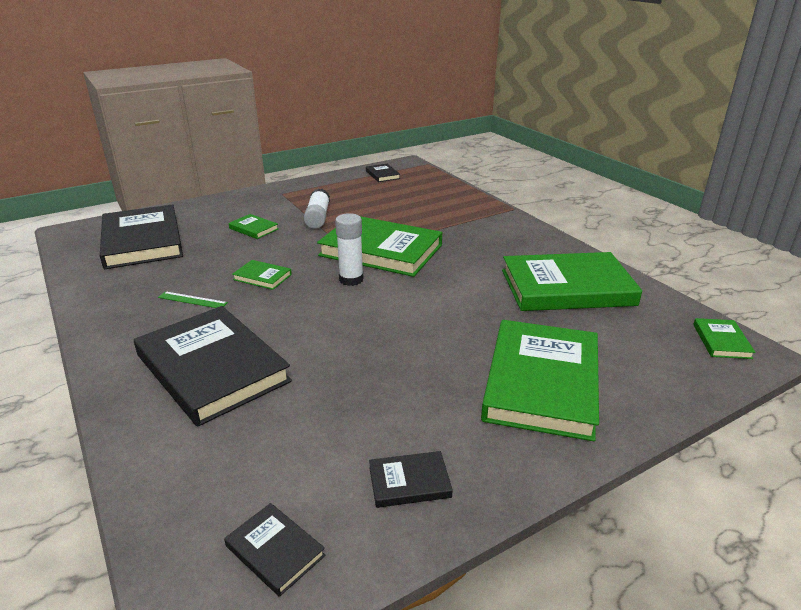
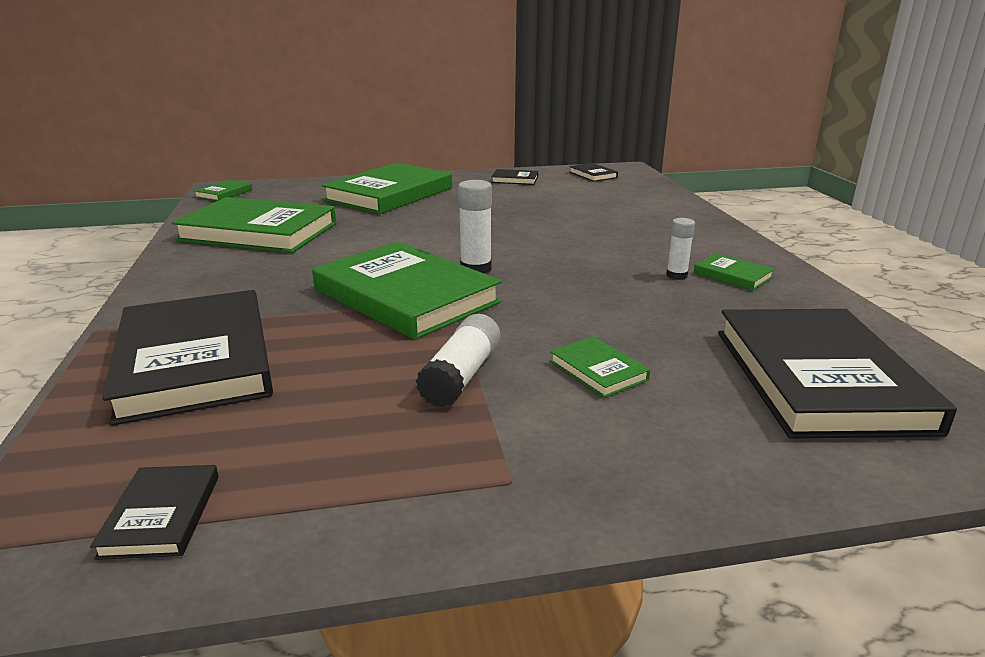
camera: 160 degrees left, 5 degrees down
black book [134,306,292,427] -> black book moved to [102,290,273,426]
green ruler [158,291,228,308] -> white glue stick [666,218,695,280]
green book [232,260,292,290] -> green book moved to [694,253,775,290]

